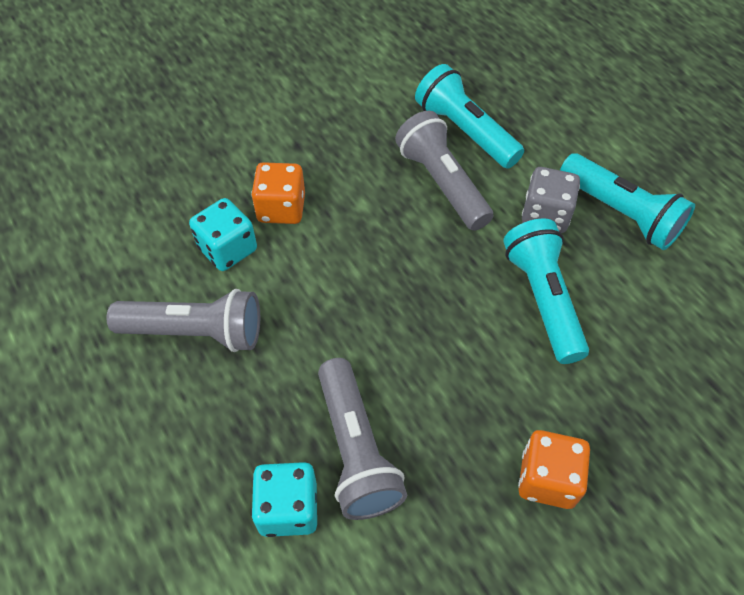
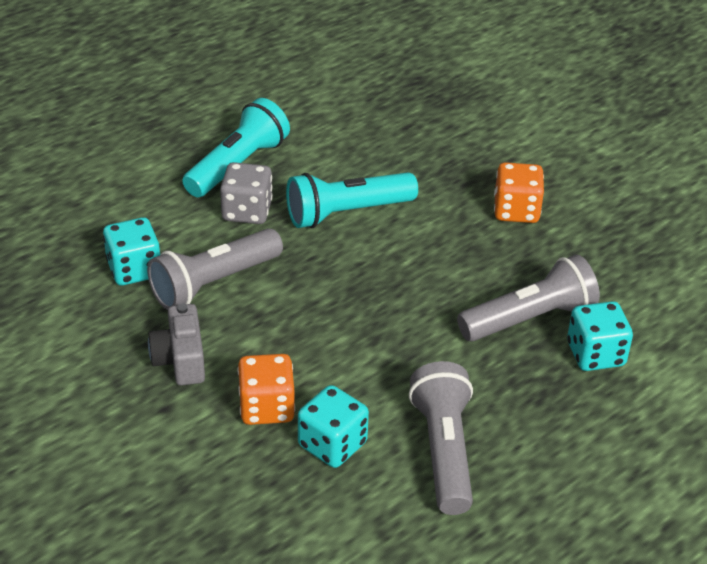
camera: 100 degrees left, 15 degrees down
turquoise flashlight [415,64,524,169] -> turquoise dice [103,217,160,286]
none -> grey camera [148,304,205,385]

